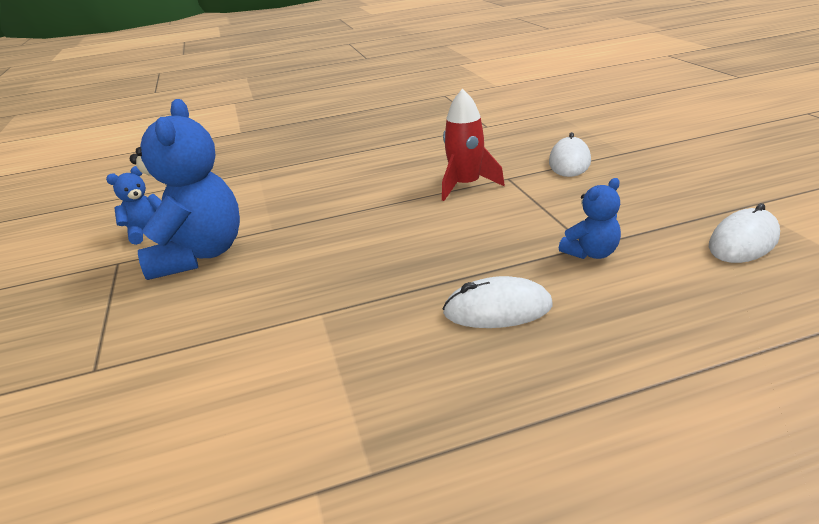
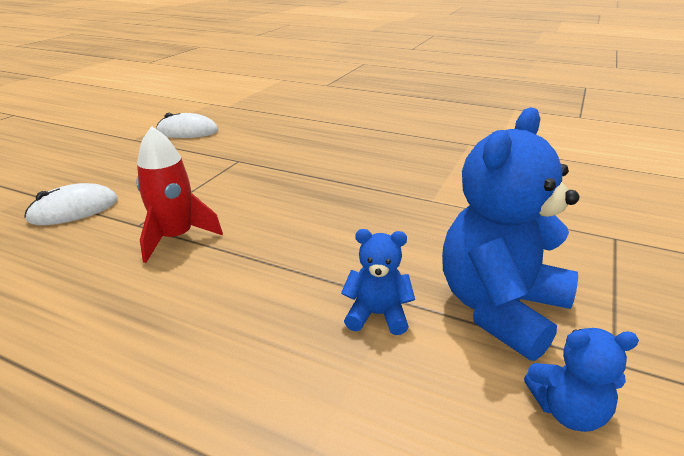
camera: 140 degrees left, 0 degrees up
white mouse [443,276,553,328] -> none
blue teddy bear [559,178,621,259] -> blue teddy bear moved to [341,229,415,335]

